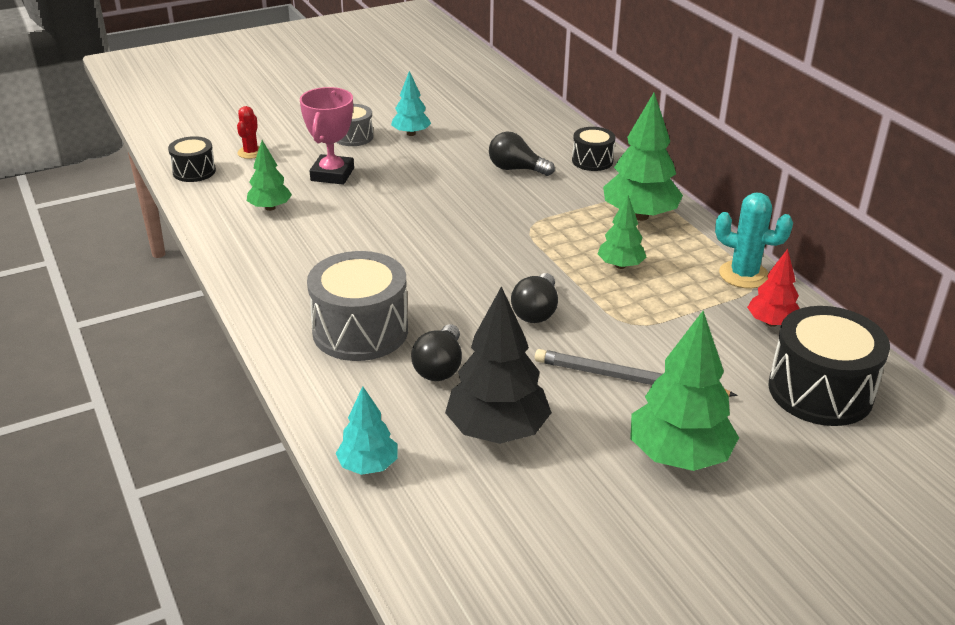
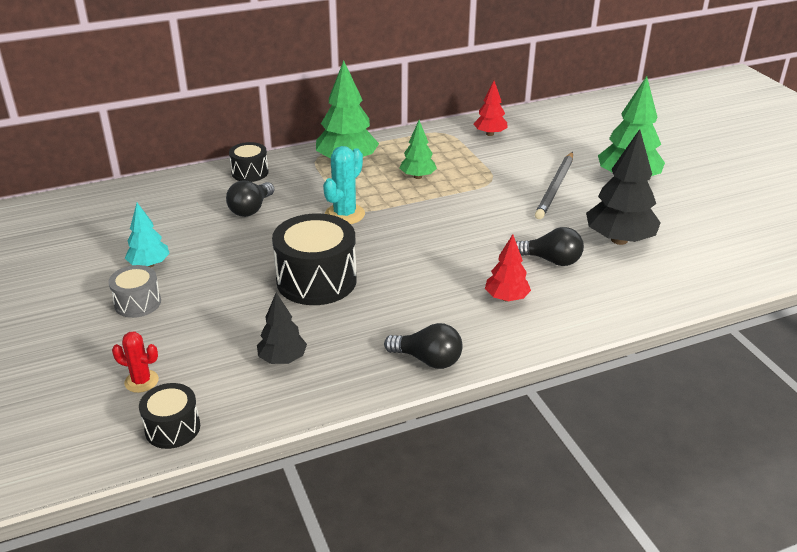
camera: 85 degrees left, 0 degrees up
green tree [247,140,292,211] -> black tree [257,293,307,364]
pink trophy [300,87,354,185] -> none
grey drum [307,251,408,361] -> red tree [485,234,531,302]
turquoise tree [336,386,397,475] -> none
black light bulb [511,273,558,323] -> black light bulb moved to [384,323,463,369]
turquoise cactus [715,193,793,289] -> turquoise cactus moved to [323,146,365,224]
black drum [768,306,890,426] -> black drum moved to [272,213,357,305]

